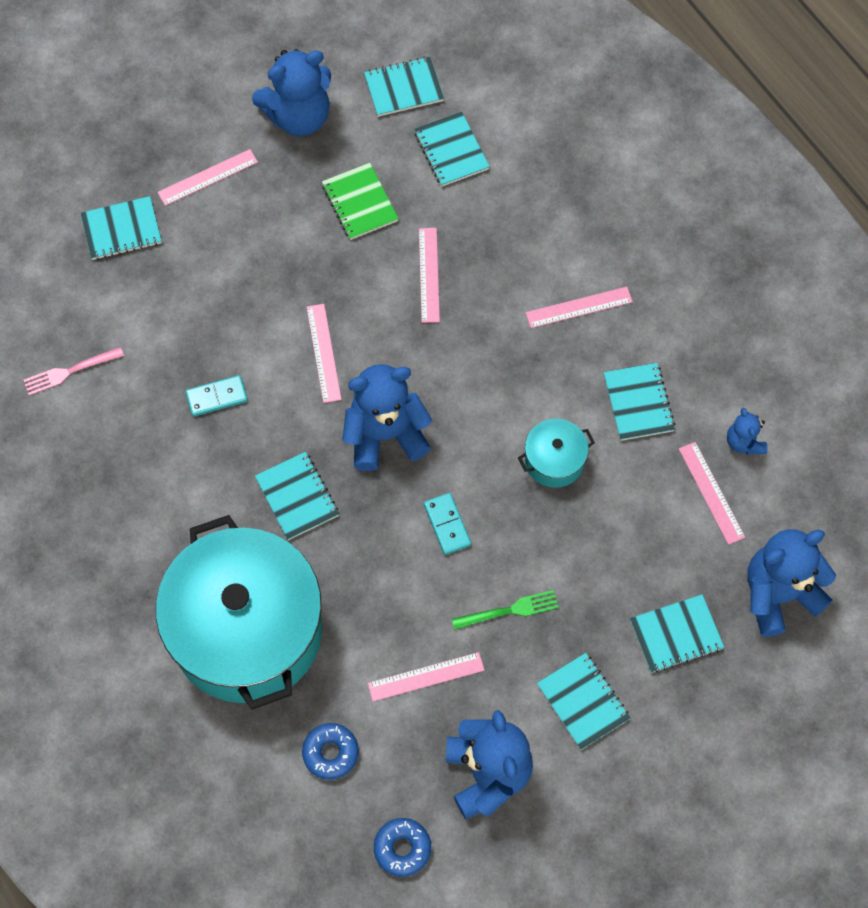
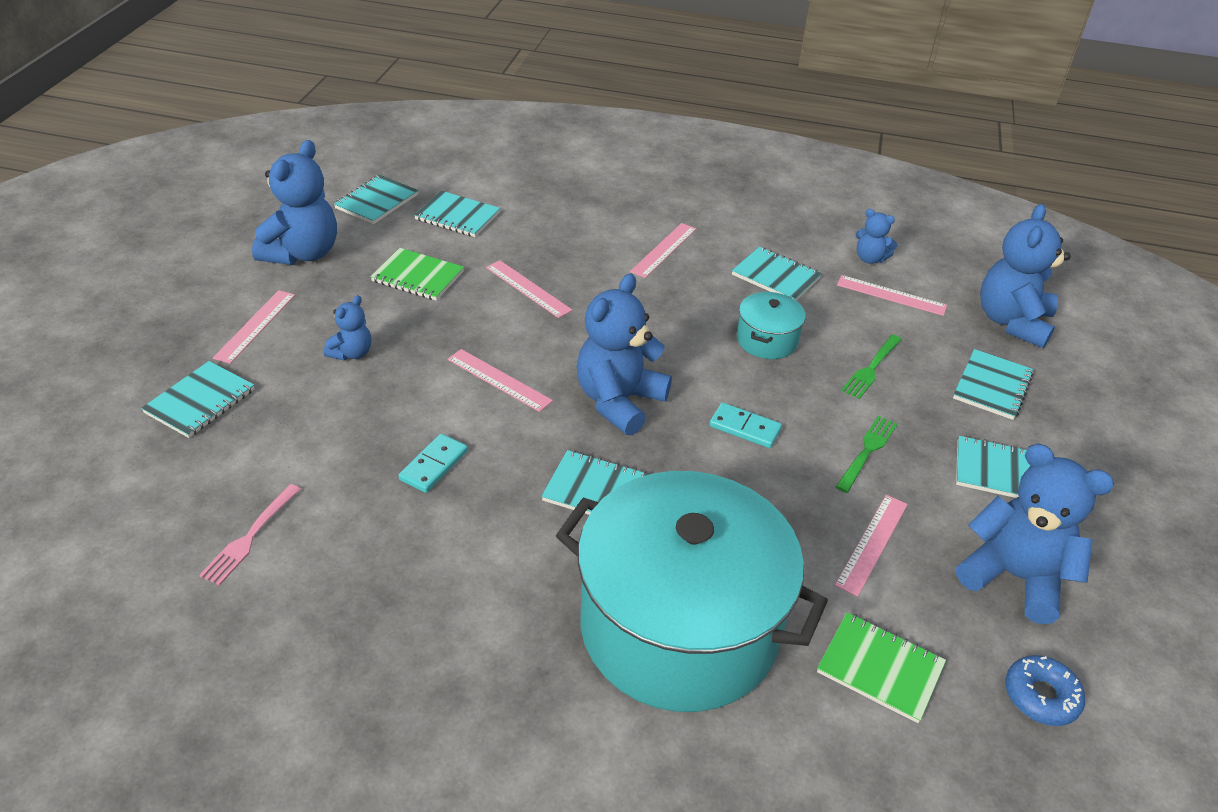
camera: 45 degrees left, 25 degrees down
blue donut [302,723,359,780] -> green notebook [817,612,946,723]
none -> blue teddy bear [324,295,371,361]
none -> green fork [841,334,902,399]

